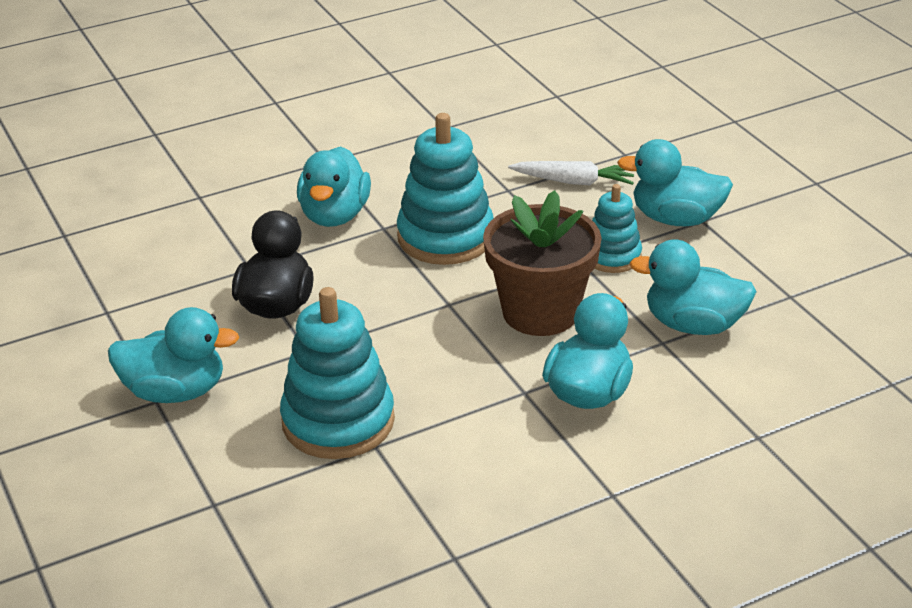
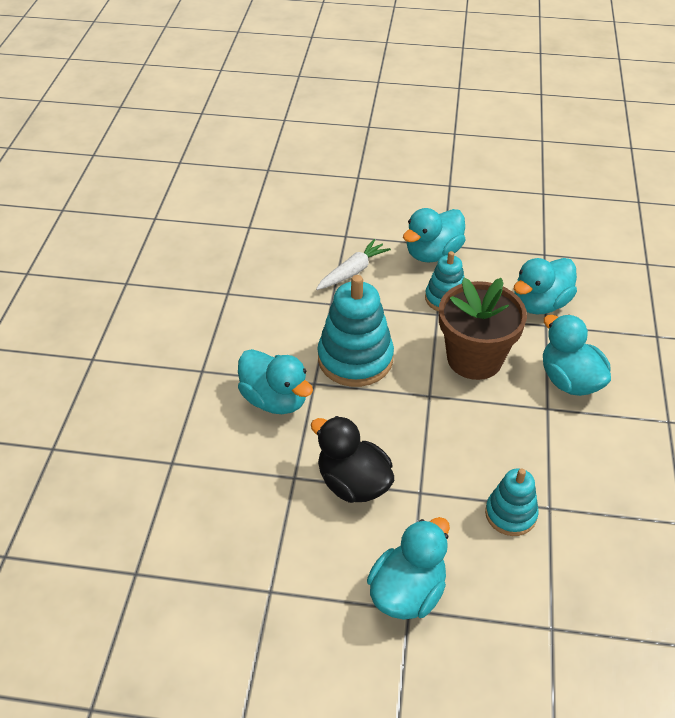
camera: 55 degrees left, 10 degrees up
turquoise stacking toy [280,287,395,459] -> turquoise stacking toy [485,468,539,536], size x0.59

